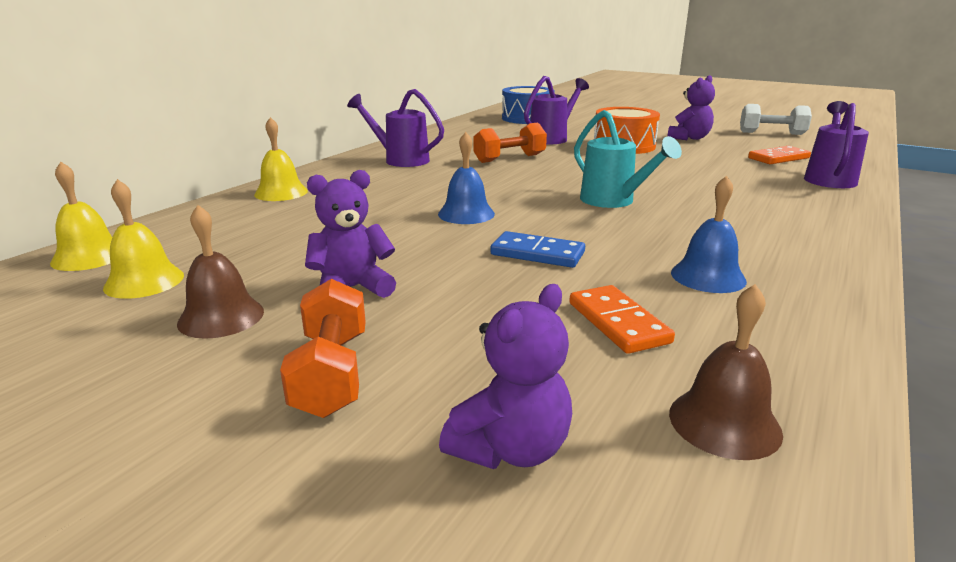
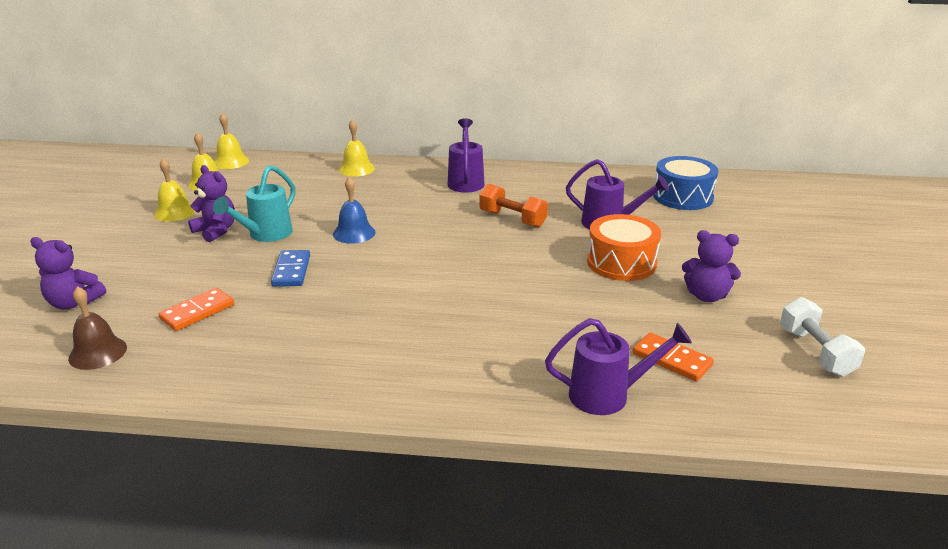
camera: 65 degrees right, 5 degrees up
brown bell [177,205,264,339] -> yellow bell [154,158,196,222]
orange dumbbell [280,279,366,418] -> none
turquoise watering can [574,110,682,208] -> turquoise watering can moved to [213,165,295,242]
blue bell [671,176,747,293] -> none

